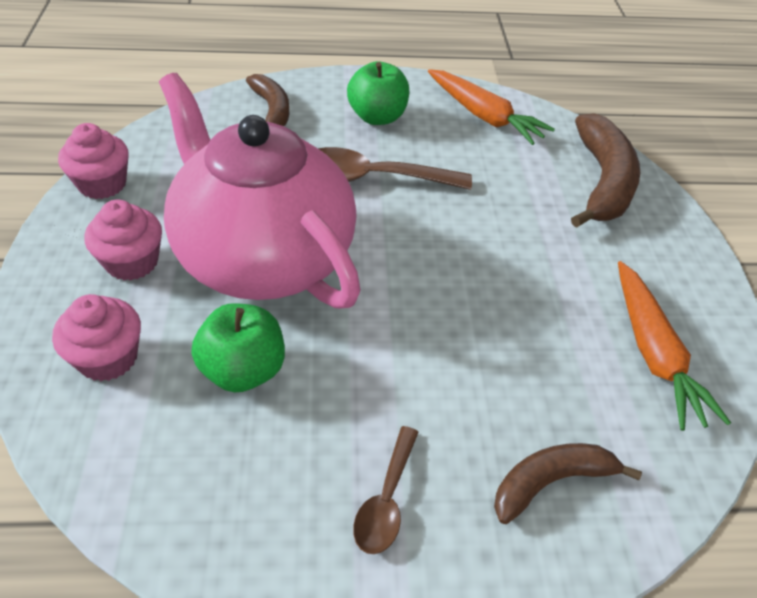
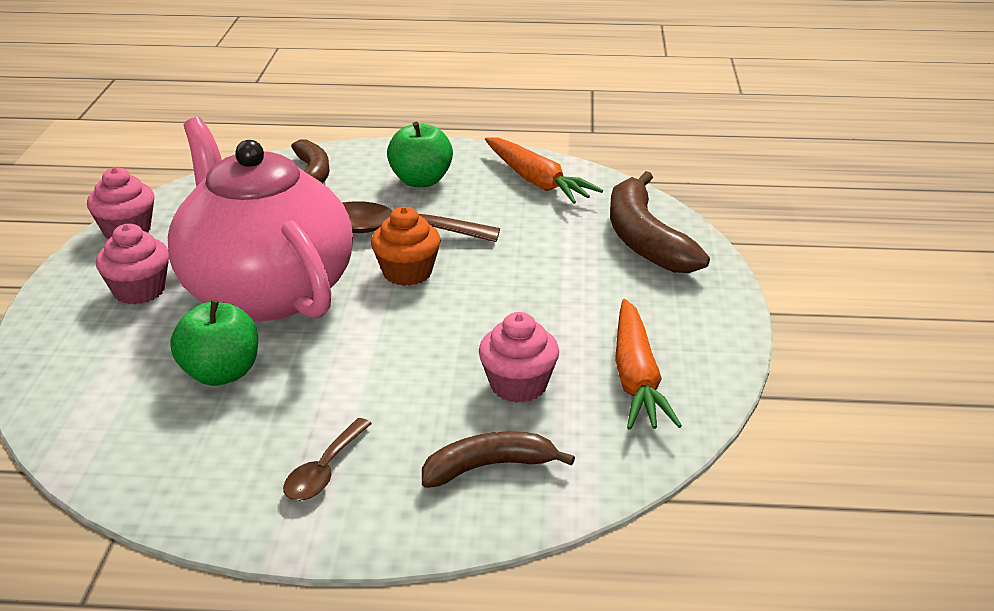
camera: 10 degrees right, 15 degrees down
pink cupcake [52,294,141,381] -> pink cupcake moved to [479,312,559,403]
brown banana [571,113,640,228] -> brown banana turned 150 degrees clockwise [610,171,710,273]
none -> orange cupcake [371,207,441,286]

